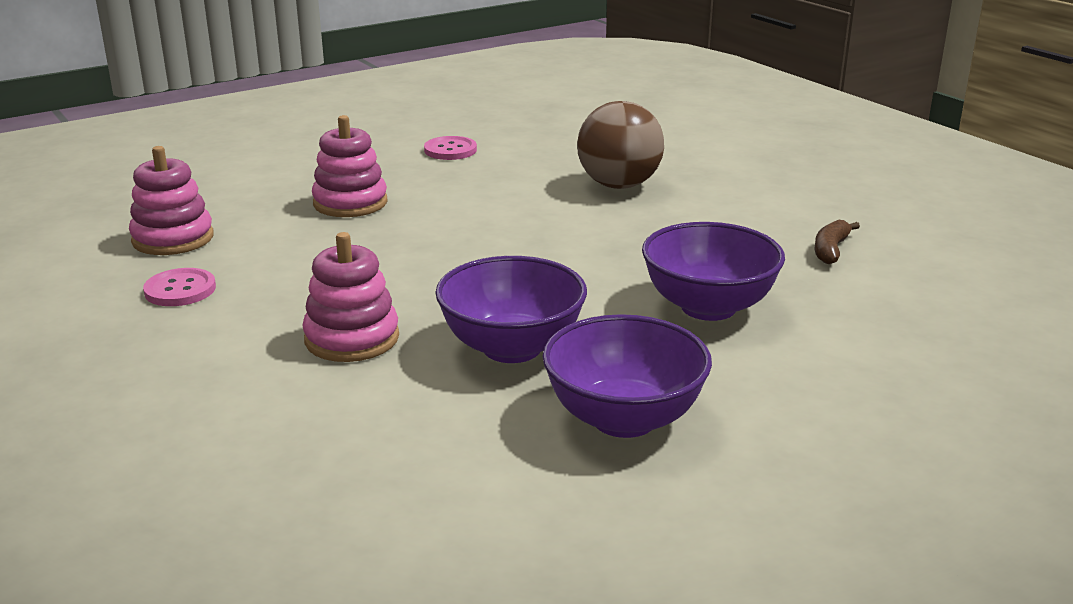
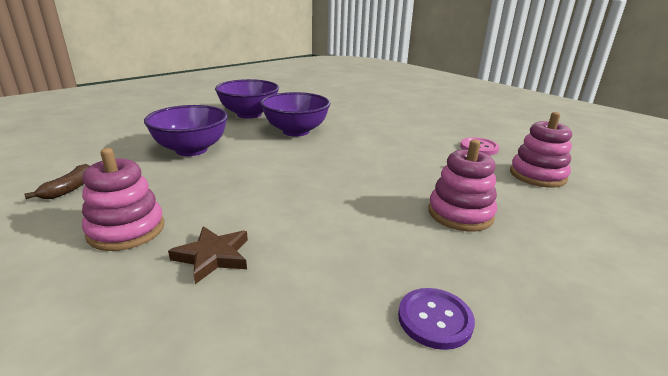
camera: 170 degrees right, 0 degrees up
pink stacking toy [302,232,399,362] -> pink stacking toy moved to [82,148,164,251]
pink button [424,136,477,160] -> purple button [398,288,475,350]
brown ball [577,101,664,189] -> brown star [168,226,248,284]

